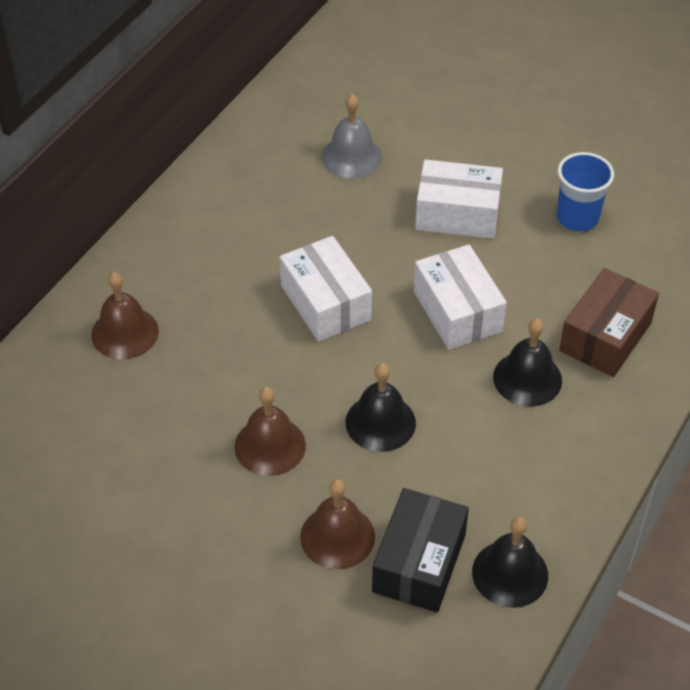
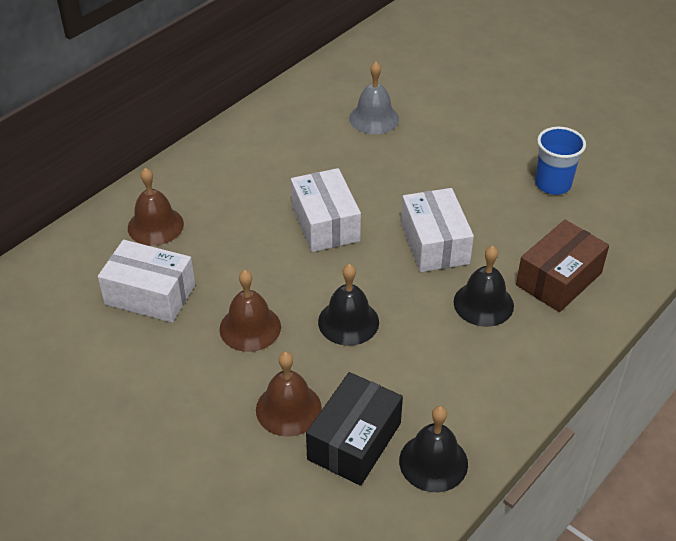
camera: 10 degrees right, 5 degrees down
white box [415,159,503,239] -> white box moved to [98,240,195,323]

